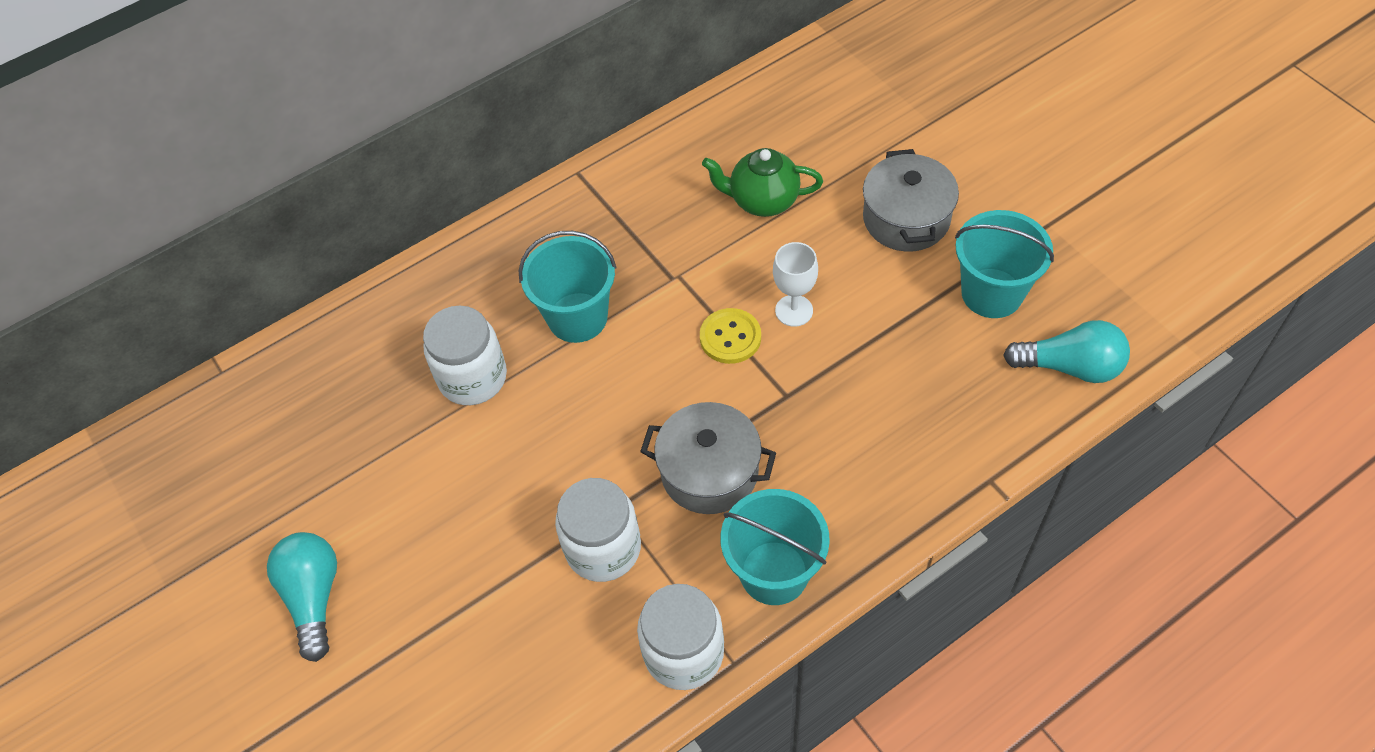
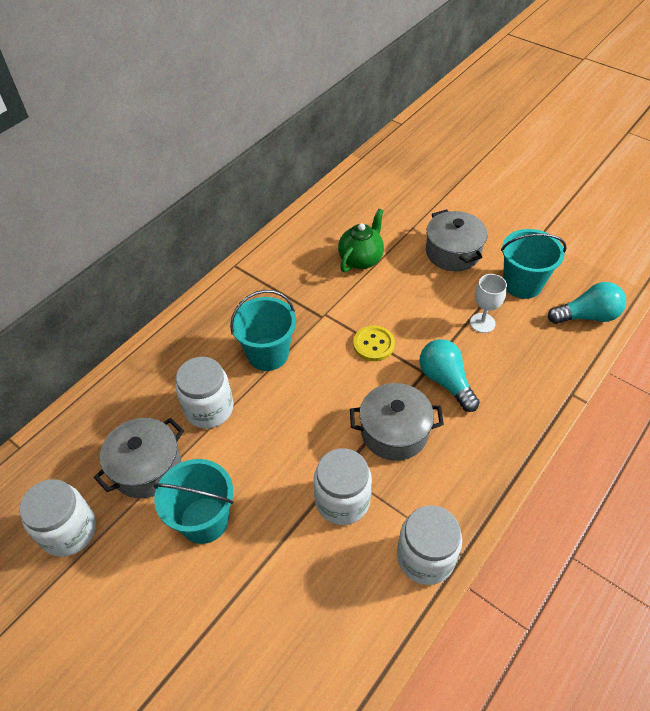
camera: 20 degrees left, 5 degrees down
turquoise light bulb [267,532,337,662] -> turquoise light bulb moved to [420,339,480,412]
green teapot [702,148,823,217] -> green teapot turned 135 degrees clockwise [338,209,384,272]
turquoise bucket [721,489,830,605] -> turquoise bucket moved to [153,459,233,544]
white goblet [773,242,818,327] -> white goblet moved to [470,274,507,333]
none -> white jar [19,479,96,557]
none -> grey pot [94,418,184,498]

